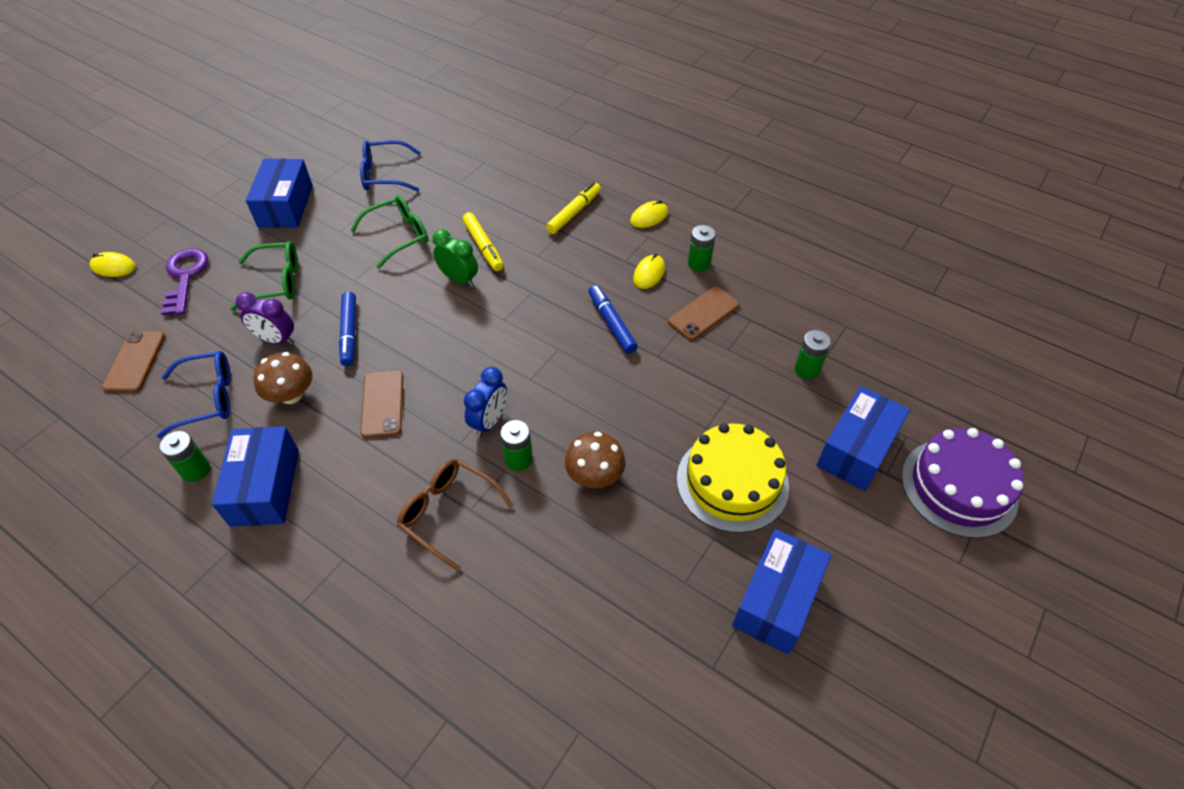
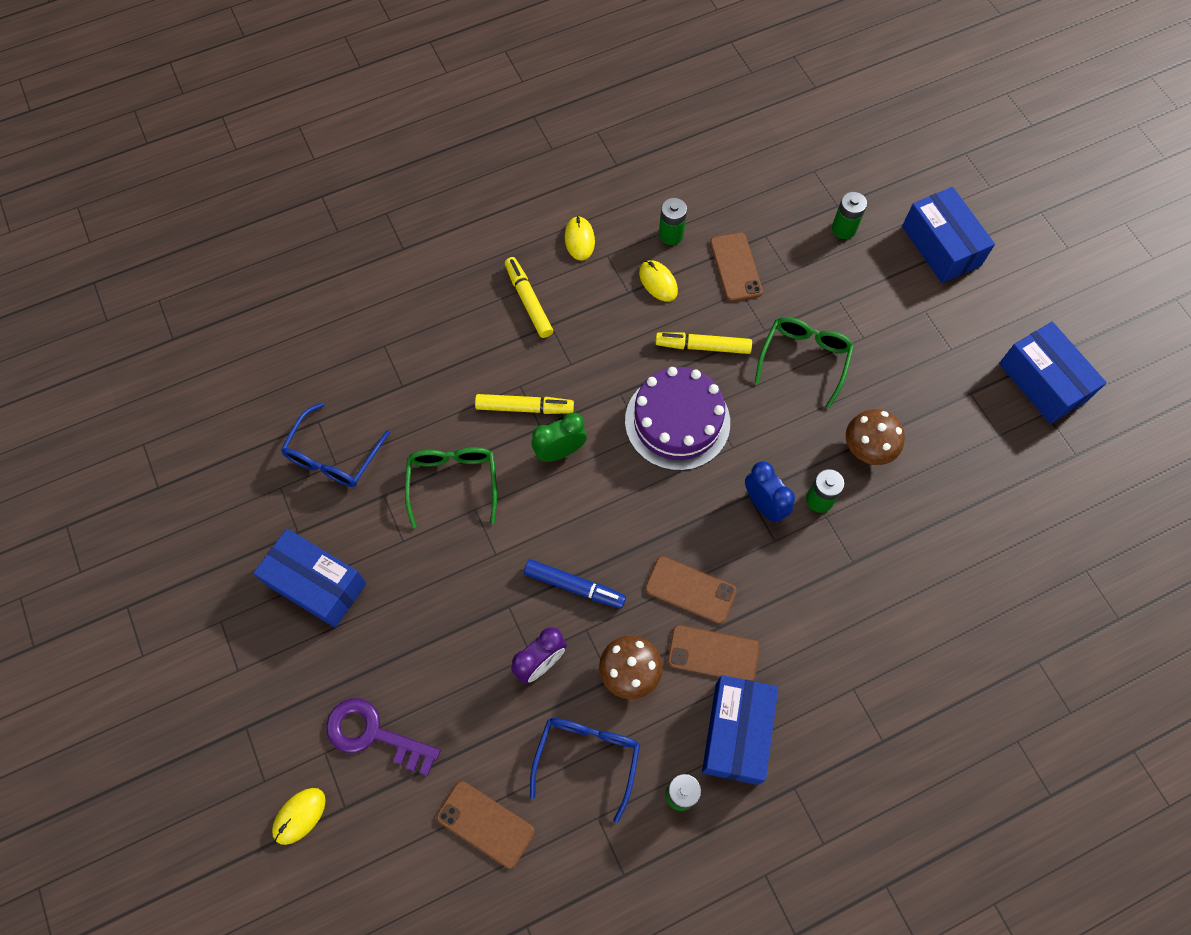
camera: 60 degrees left, 15 degrees up
blue box [212,426,299,527] -> blue box turned 75 degrees clockwise [702,675,778,785]
green glasses [230,241,298,311] -> green glasses moved to [755,317,854,408]
brown glasses [397,459,514,571] -> none
blue marker [588,285,638,353] -> yellow marker [655,332,752,354]
yellow cake [677,423,789,533] -> none
purple cake [902,428,1024,538] -> purple cake moved to [625,367,730,471]
none -> brown phone [667,625,760,681]

